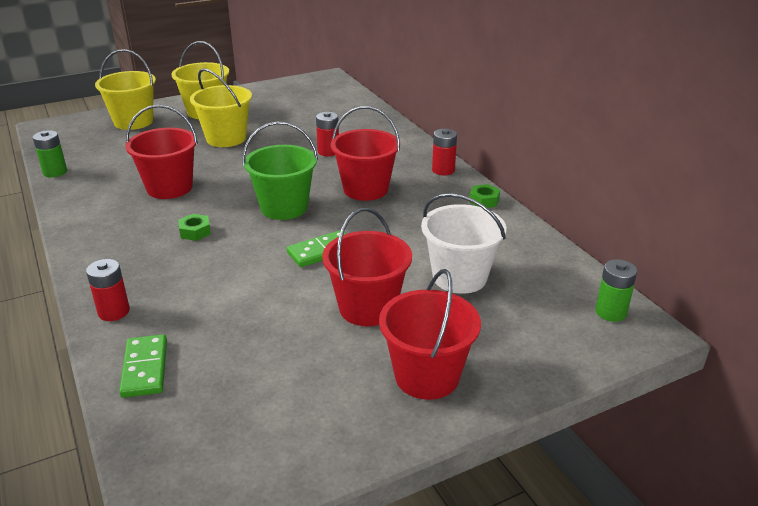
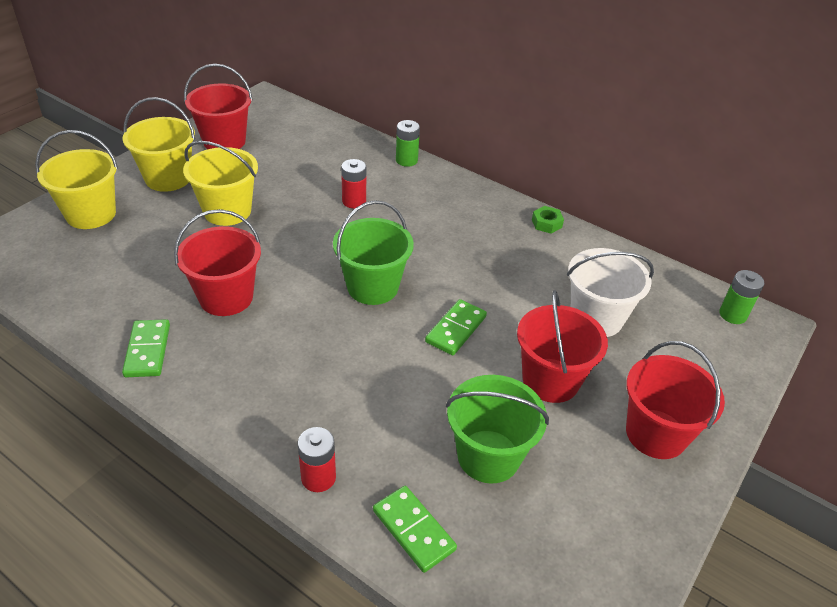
camera: 30 degrees left, 10 degrees up
green battery [33,130,67,177] -> green battery moved to [396,120,420,167]
green nut [178,214,211,241] -> none
red bucket [331,106,400,201] -> red bucket moved to [184,64,253,149]
red battery [432,129,457,175] -> none
none -> green domino [122,319,170,377]
none -> green bucket [446,375,549,484]

